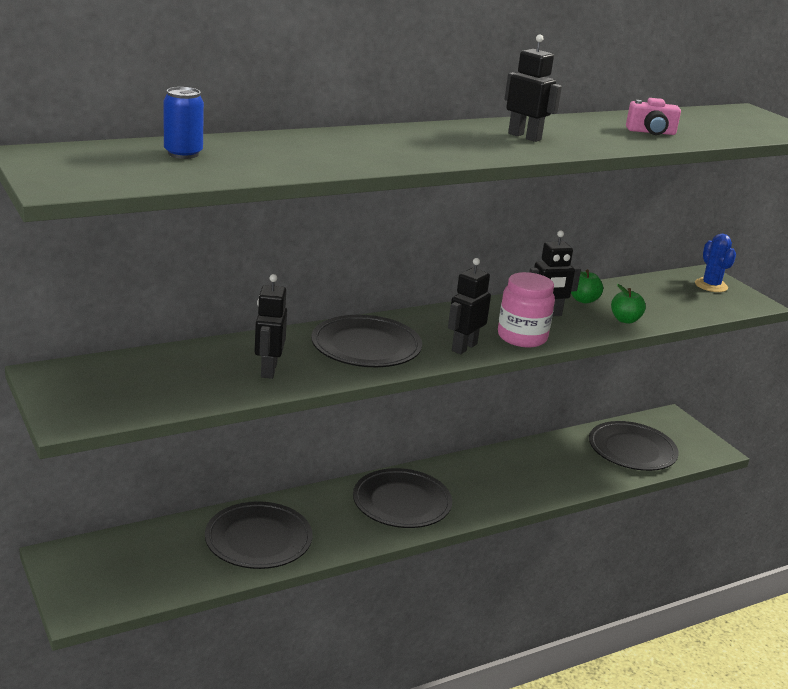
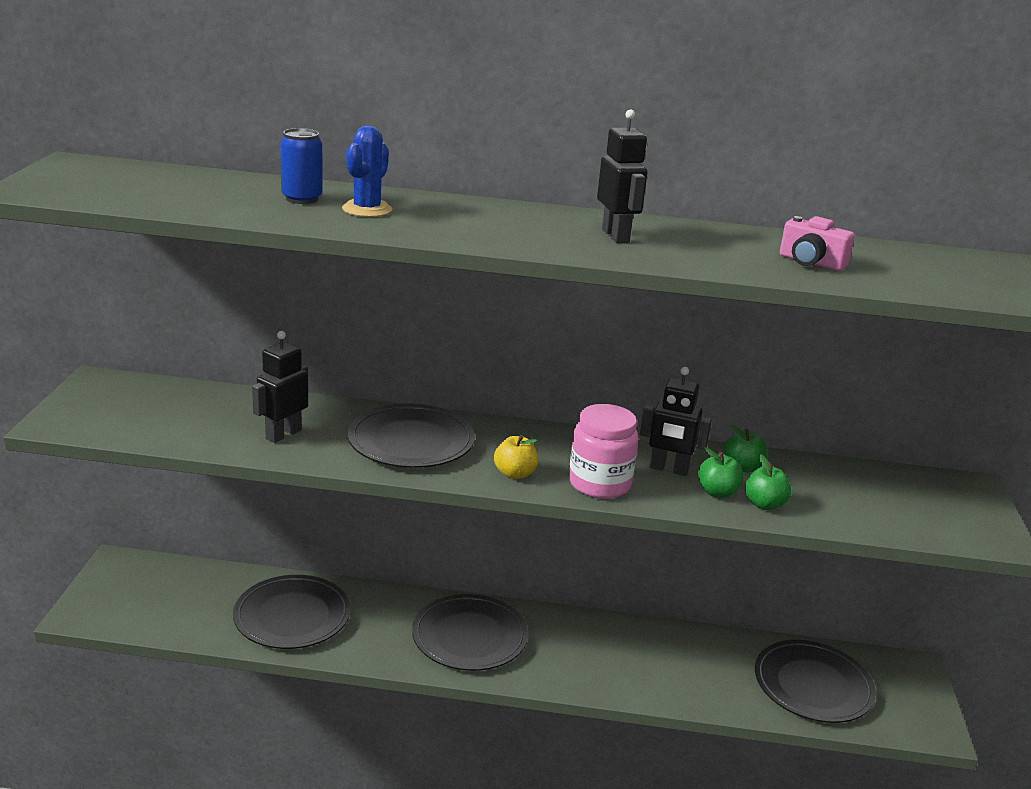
camera: 35 degrees right, 0 degrees up
blue can [164,87,204,159] -> blue can moved to [280,128,323,204]
black robot [448,258,491,354] -> yellow apple [494,435,538,479]
blue cactus [695,234,736,292] -> blue cactus moved to [342,125,392,217]
none -> green apple [698,447,743,498]

